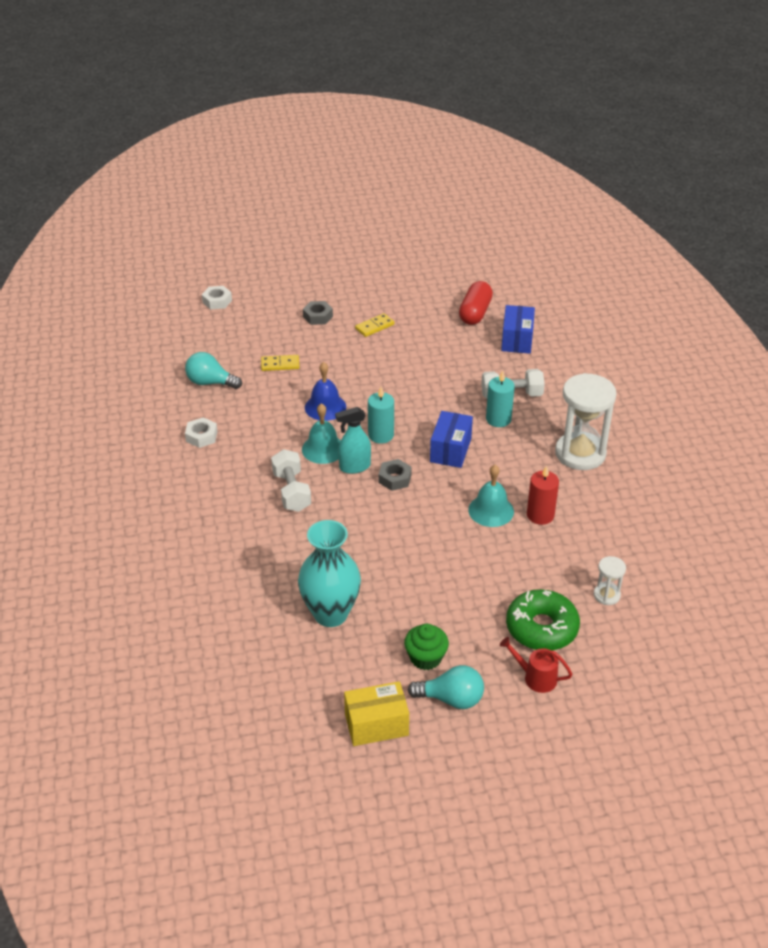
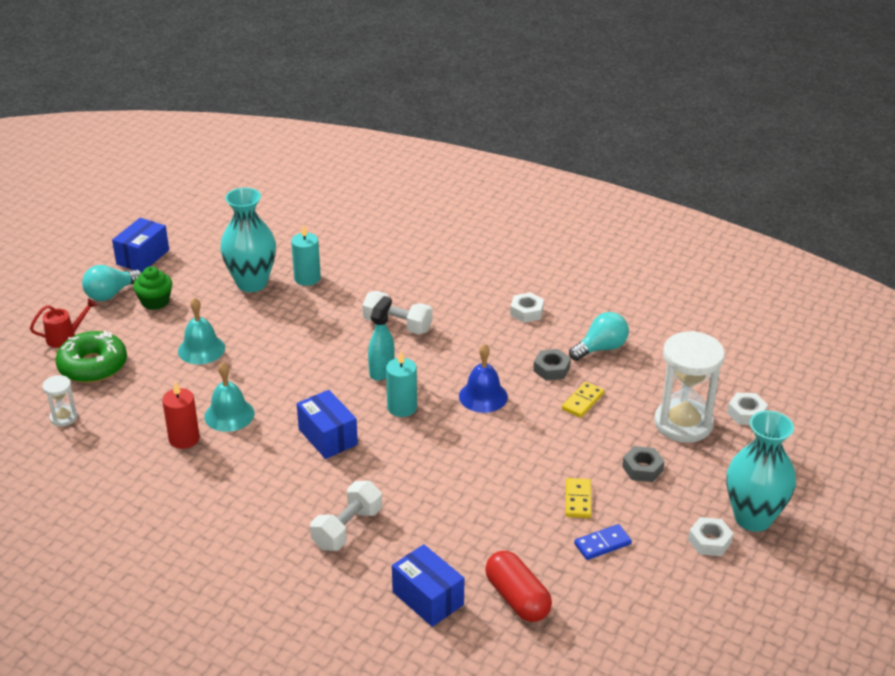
camera: 130 degrees right, 5 degrees down
turquoise bell [302,403,341,464] -> turquoise bell moved to [178,298,225,364]
yellow box [344,681,409,746] -> blue box [112,218,169,272]
grey nut [378,459,412,491] -> grey nut moved to [533,349,571,381]
turquoise candle [486,371,515,427] -> turquoise candle moved to [291,224,321,286]
white hourglass [555,373,617,470] -> white hourglass moved to [654,331,725,443]
none -> blue domino [574,524,632,560]
none -> white nut [688,517,734,556]
none -> turquoise vase [726,411,796,532]

